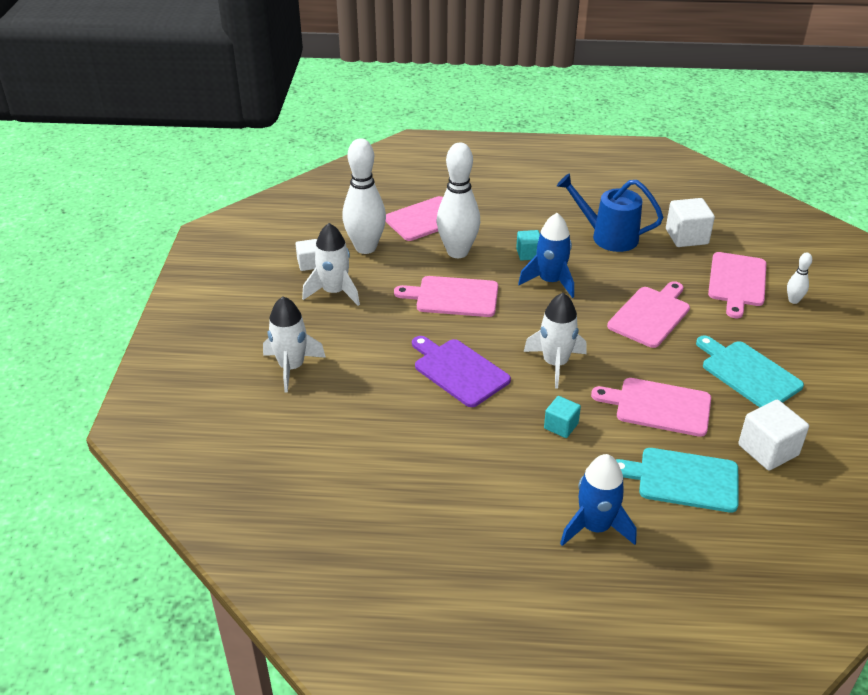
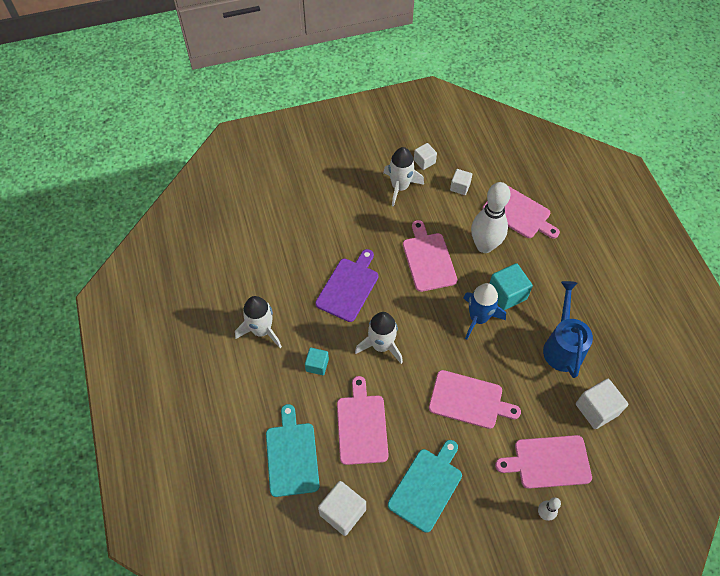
camera: 70 degrees right, 20 degrees up
white rocket [263,296,326,393] -> white rocket moved to [235,296,282,348]
white bowling pin [342,138,386,254] -> white cube [450,169,472,195]
turquoise cube [516,230,540,261] -> turquoise cube [489,263,533,310], size x1.62
blue rocket [560,454,636,546] -> none

